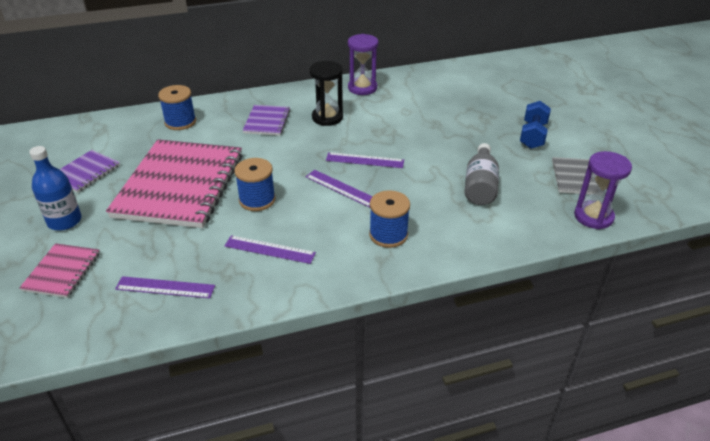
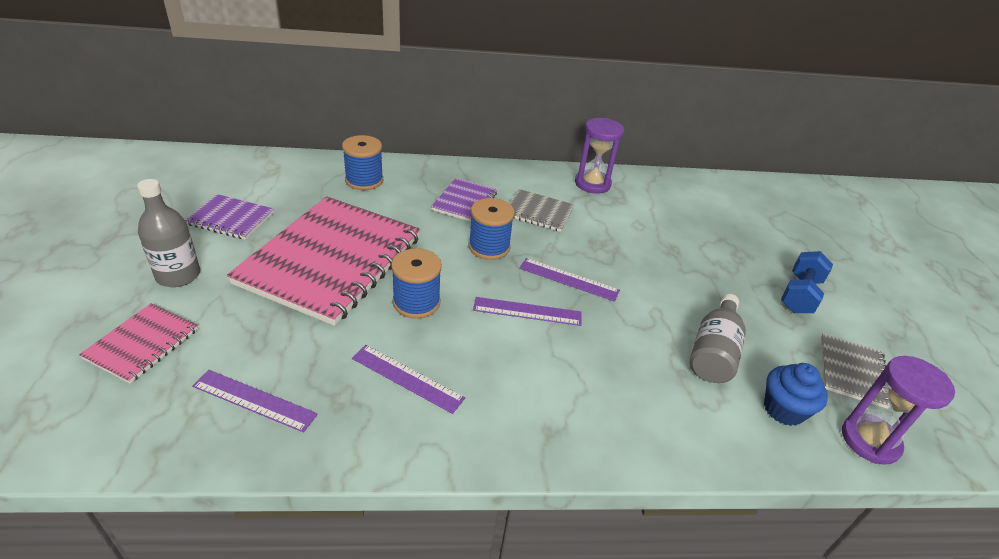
camera: 10 degrees right, 0 degrees up
blue bottle [29,146,82,231] -> grey bottle [137,179,200,287]
purple notebook [60,150,120,193] -> purple notebook turned 60 degrees clockwise [185,194,274,240]
purple ruler [306,170,373,208] -> purple ruler turned 45 degrees counterclockwise [473,297,582,326]
black hourglass [310,61,343,126] -> grey notebook [509,189,575,232]
blue spool [369,190,410,248] -> blue spool moved to [468,198,515,260]
none -> blue cupcake [764,363,828,426]

